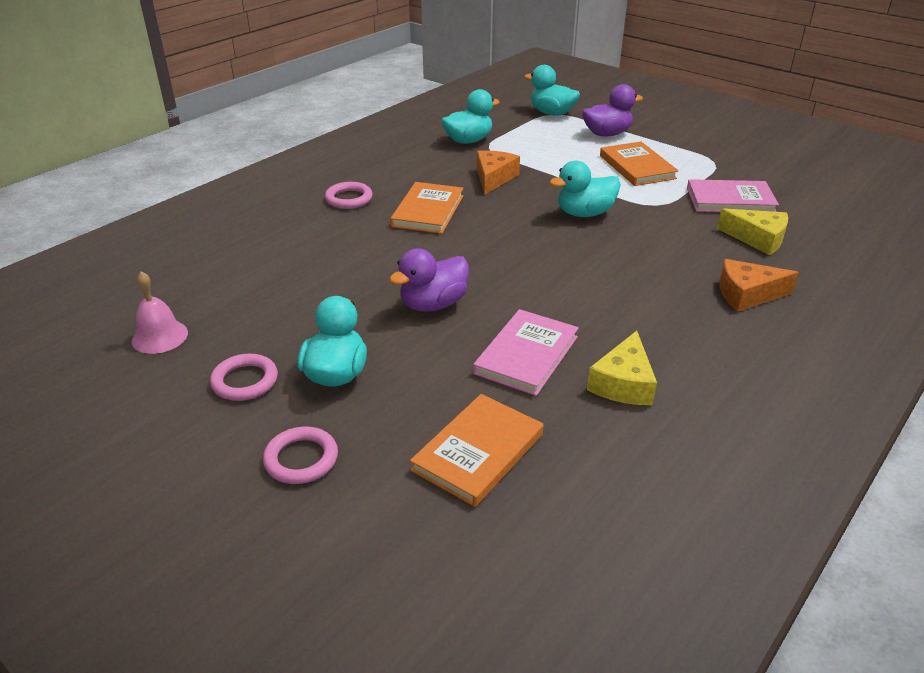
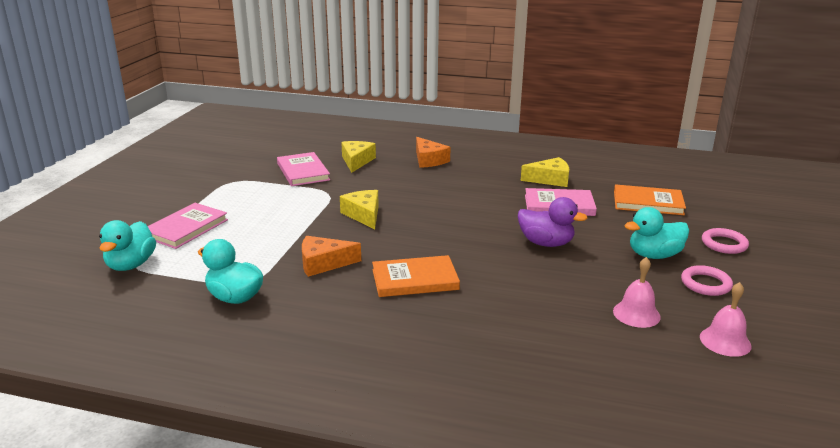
camera: 115 degrees left, 10 degrees down
pink ring [325,182,373,209] -> none
turquoise duck [550,161,621,217] -> yellow cheese [340,190,379,230]
purple duck [582,84,643,136] -> pink book [148,203,228,249]
orange book [600,141,679,186] -> none
none -> pink bell [613,257,661,328]

